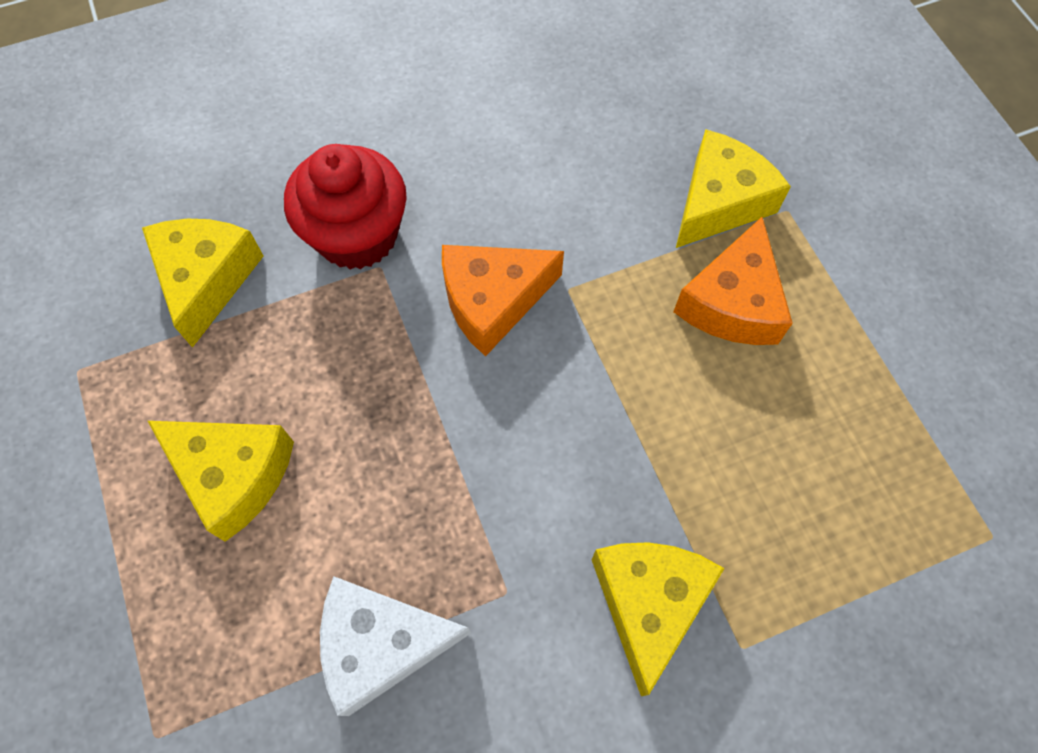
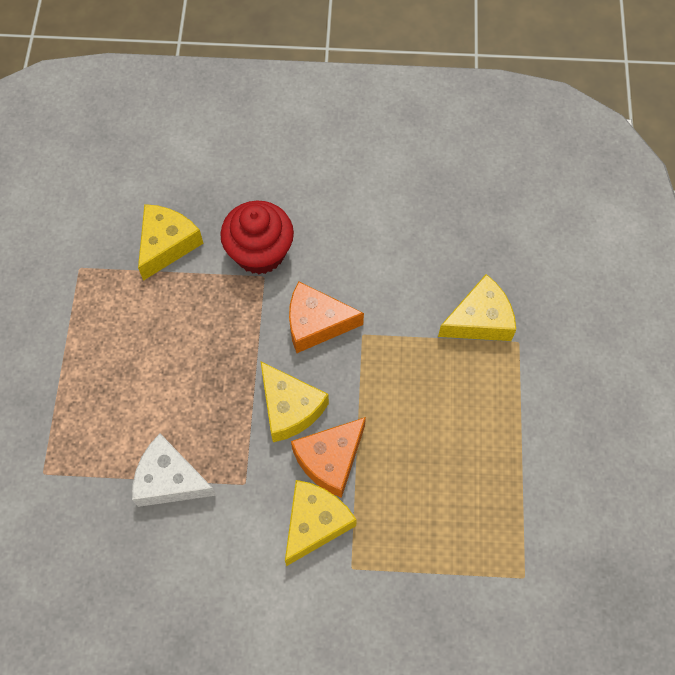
camera: 25 degrees right, 0 degrees up
yellow cheese [148,421,294,542] -> yellow cheese moved to [260,361,329,442]
orange cheese [673,217,793,345] -> orange cheese moved to [291,417,366,498]

